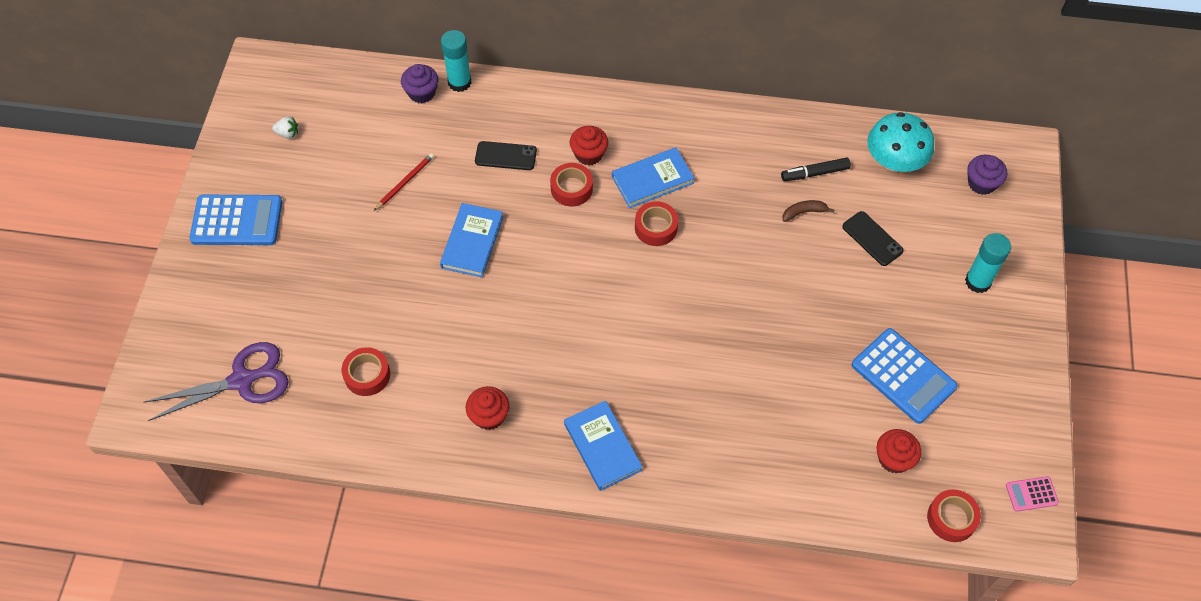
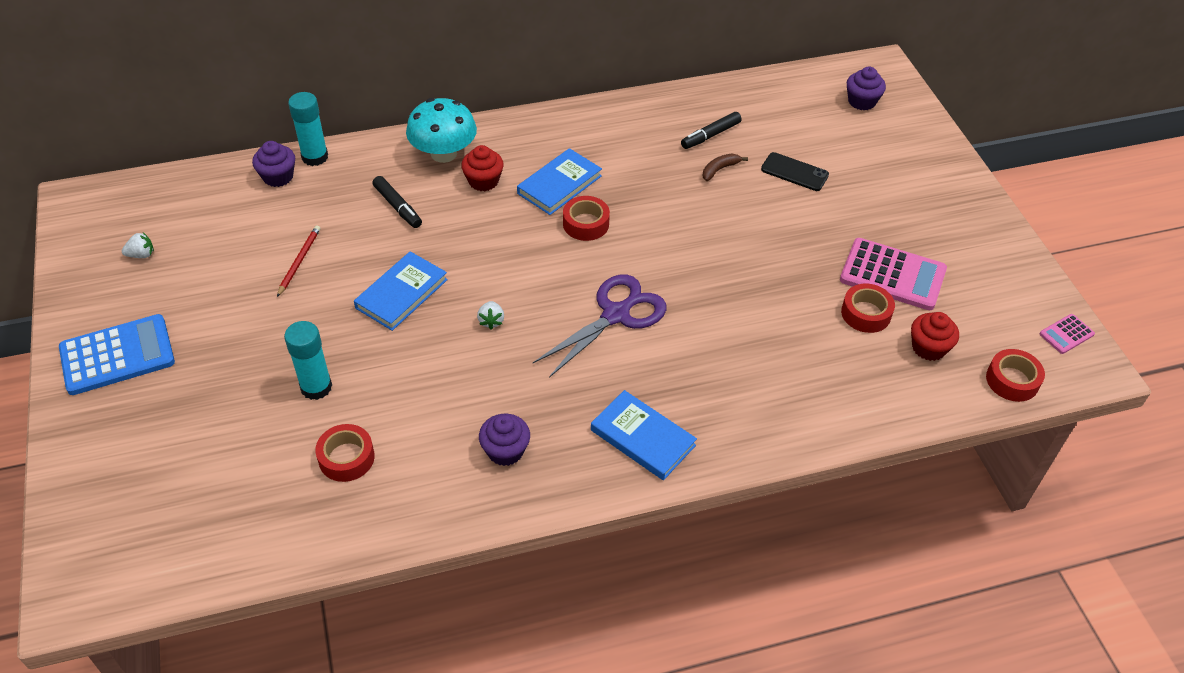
camera: 25 degrees left, 10 degrees down
purple scissors [144,342,288,421] -> purple scissors moved to [533,274,666,378]
blue book [440,203,503,277] -> blue book turned 45 degrees clockwise [354,251,448,331]
red cupcake [466,386,509,430] -> purple cupcake [479,414,530,466]
black phone [475,141,537,170] -> black marker [373,176,422,228]
red tape [550,163,593,206] -> red tape moved to [841,284,895,333]
blue calculator [852,328,957,424] -> pink calculator [840,238,947,310]
turquoise mushroom [867,112,934,172] -> turquoise mushroom moved to [406,98,477,163]
turquoise glue stick [965,233,1011,293] -> turquoise glue stick moved to [284,321,332,400]
none -> white strawberry [477,301,504,330]

